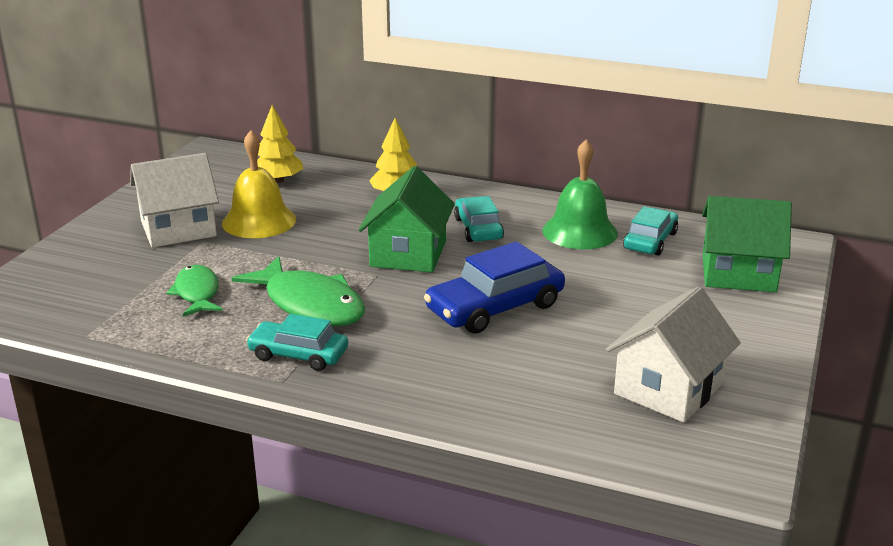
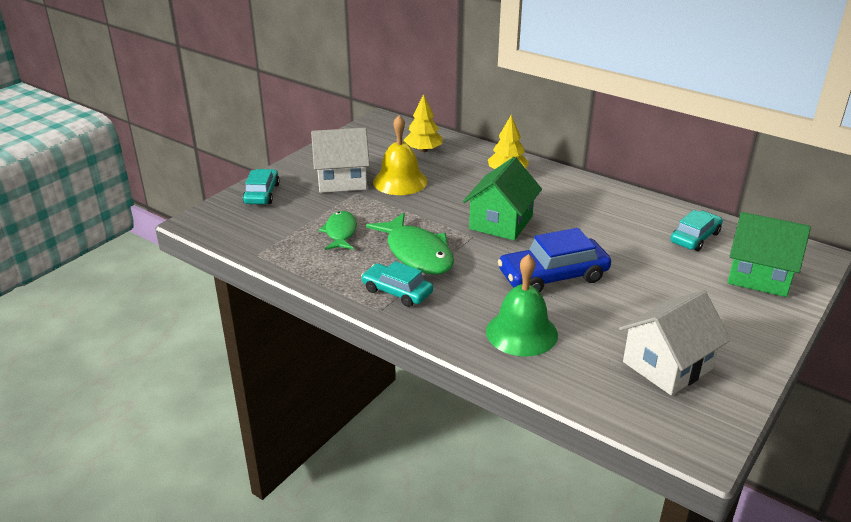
camera: 15 degrees right, 5 degrees up
turquoise car [454,196,504,242] -> turquoise car moved to [243,169,280,204]
green bell [542,140,618,249] -> green bell moved to [486,254,558,356]

